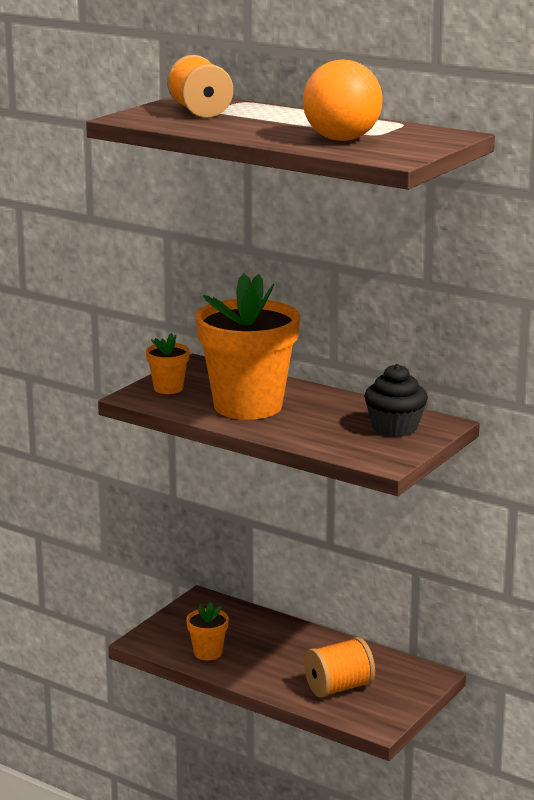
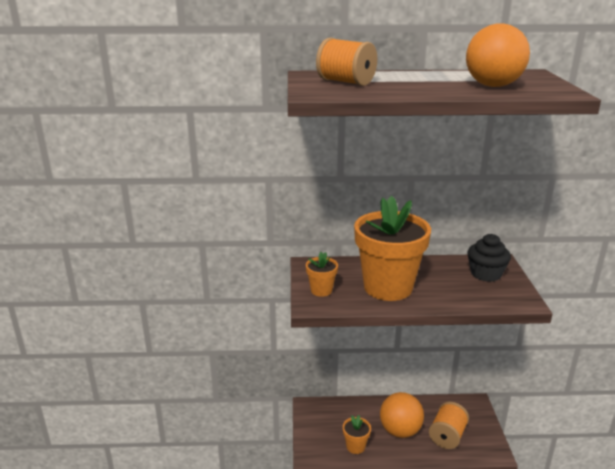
camera: 35 degrees left, 5 degrees up
none -> orange ball [380,392,424,438]

